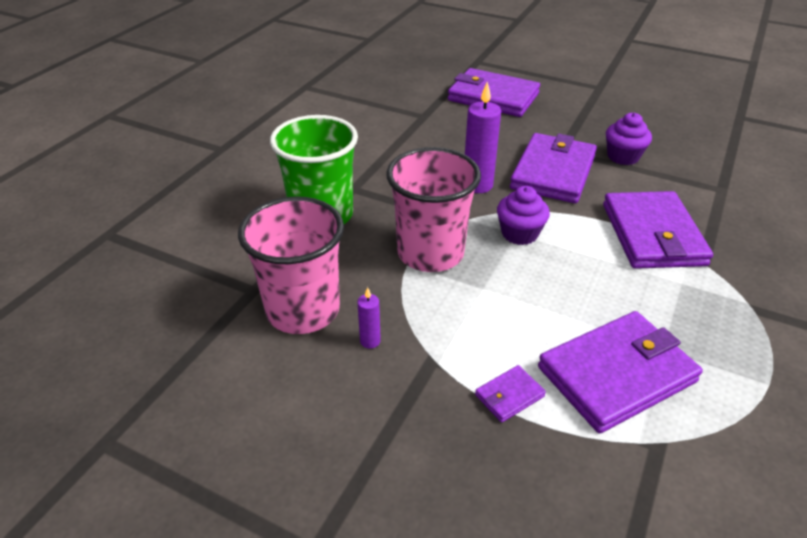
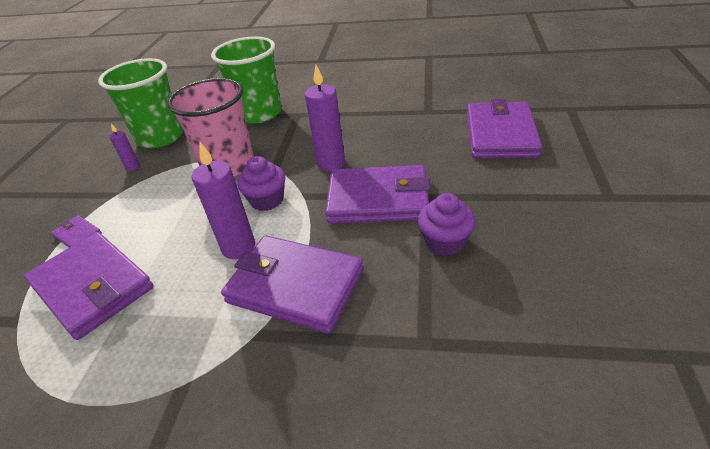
camera: 75 degrees right, 0 degrees up
pink cup [238,196,344,334] -> green cup [98,58,183,148]
purple wallet [603,191,713,269] -> purple wallet turned 45 degrees clockwise [221,235,364,333]
none -> purple candle [192,142,255,259]

